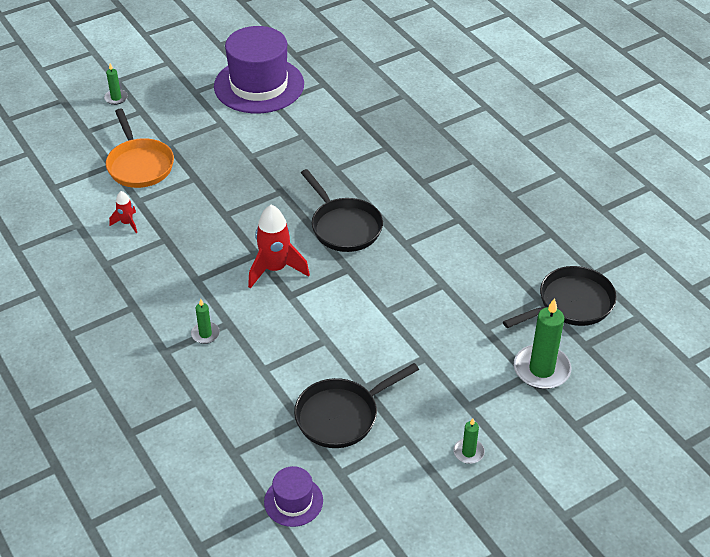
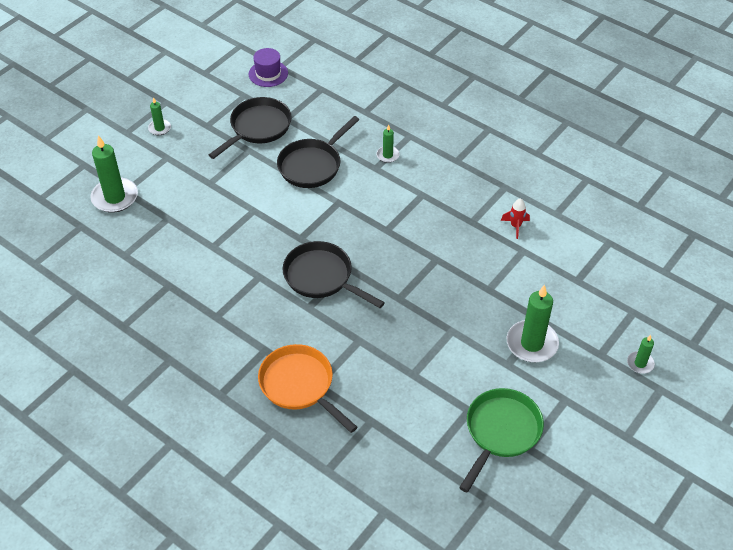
camera: 160 degrees right, 5 degrees up
orange pan [106,109,174,188] -> orange pan moved to [258,344,358,433]
purple hat [214,26,304,113] -> green pan [459,388,544,492]
red rocket [248,205,310,289] -> none
black pan [503,266,617,328] -> black pan moved to [277,116,359,188]
none -> green candle [507,284,559,362]

